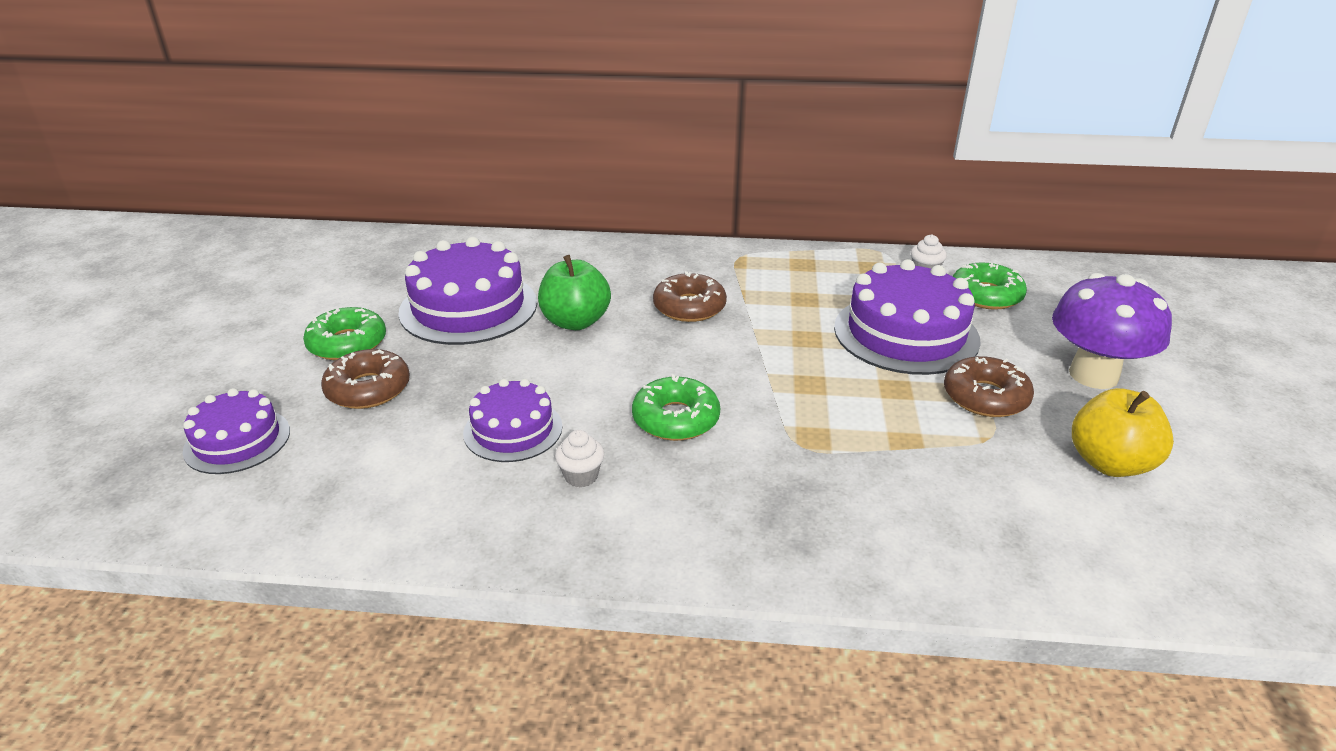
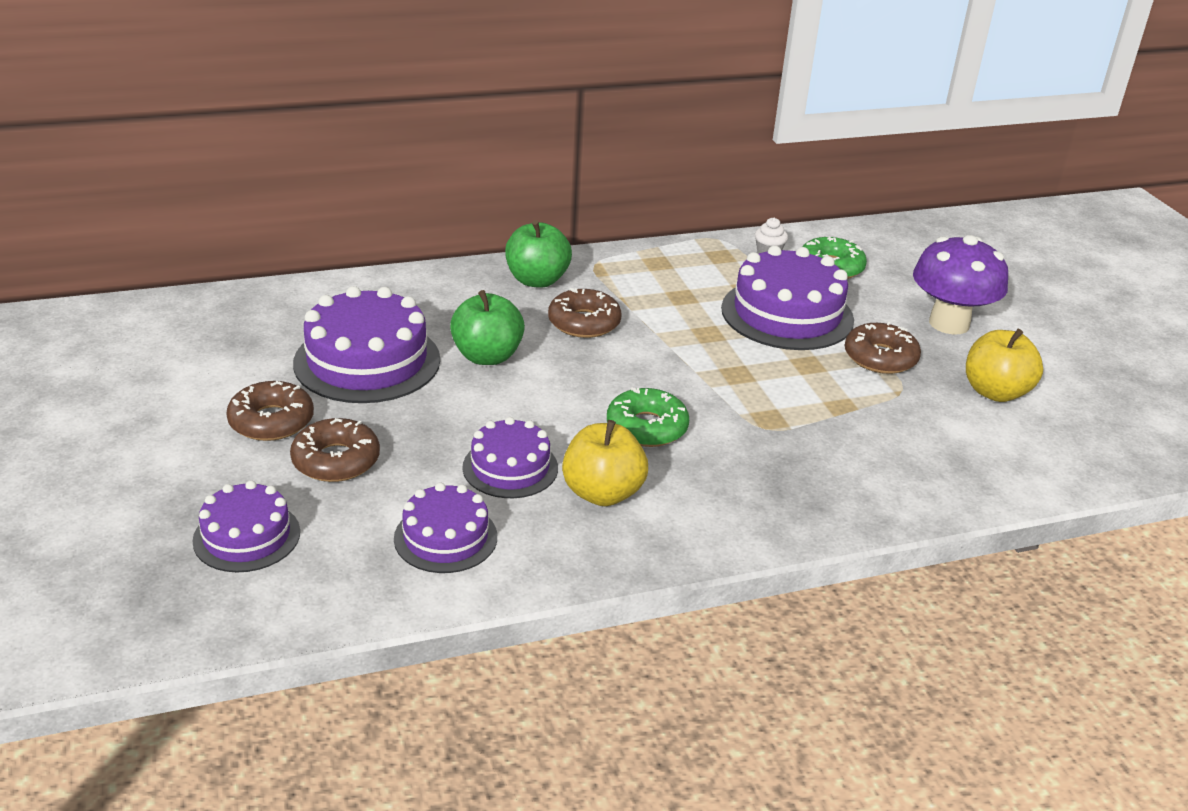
camera: 25 degrees left, 0 degrees up
green donut [303,307,386,360] -> brown donut [226,381,314,441]
white cupcake [555,430,604,488] -> yellow apple [562,420,648,506]
none -> purple cake [394,482,497,573]
none -> green apple [505,220,572,288]

